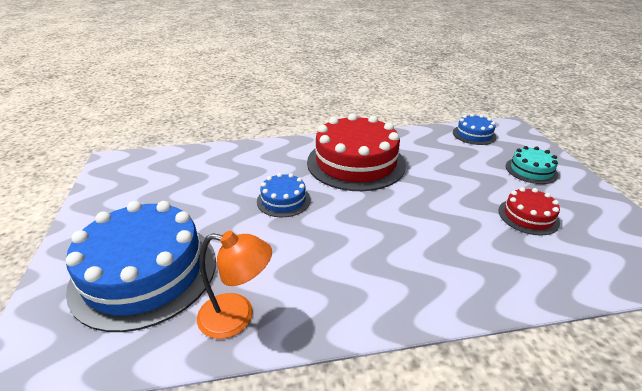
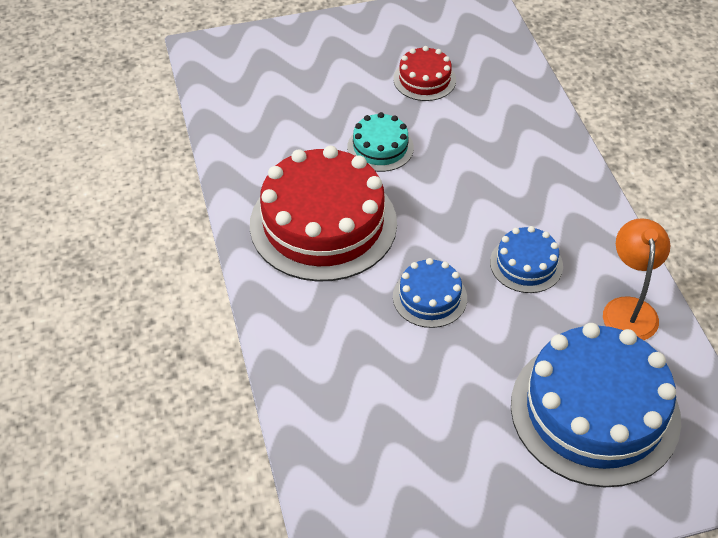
camera: 95 degrees left, 15 degrees up
blue cake [453,114,497,145] -> blue cake moved to [490,226,563,293]
turquoise cake [506,146,558,184] -> turquoise cake moved to [347,112,414,172]

